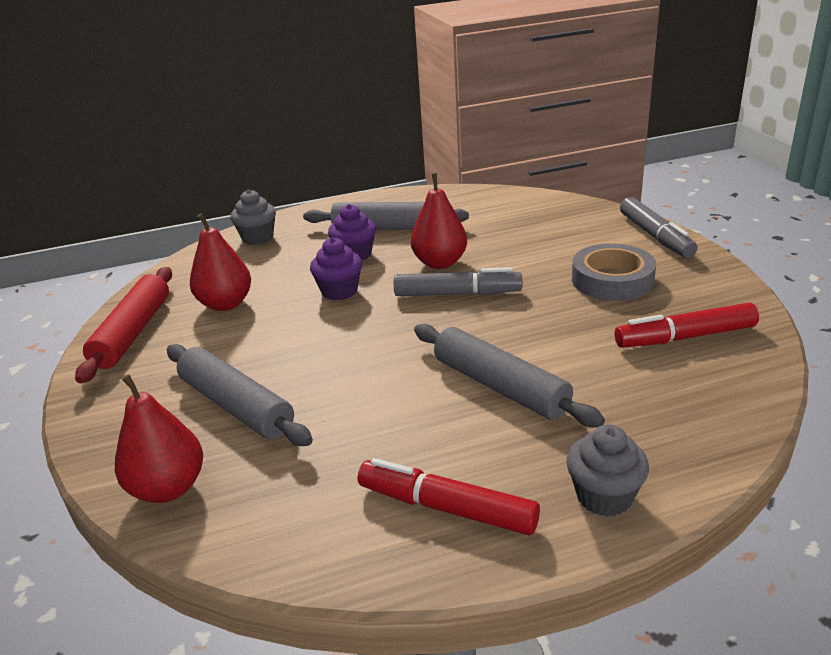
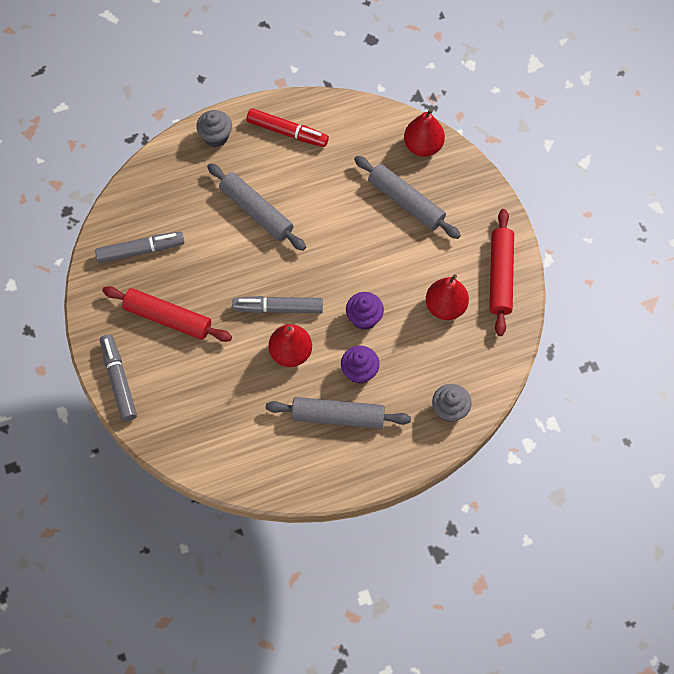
camera: 175 degrees right, 35 degrees up
grey tape [572,243,656,301] -> red rolling pin [102,286,232,342]
red marker [615,302,759,348] -> grey marker [95,232,184,263]

